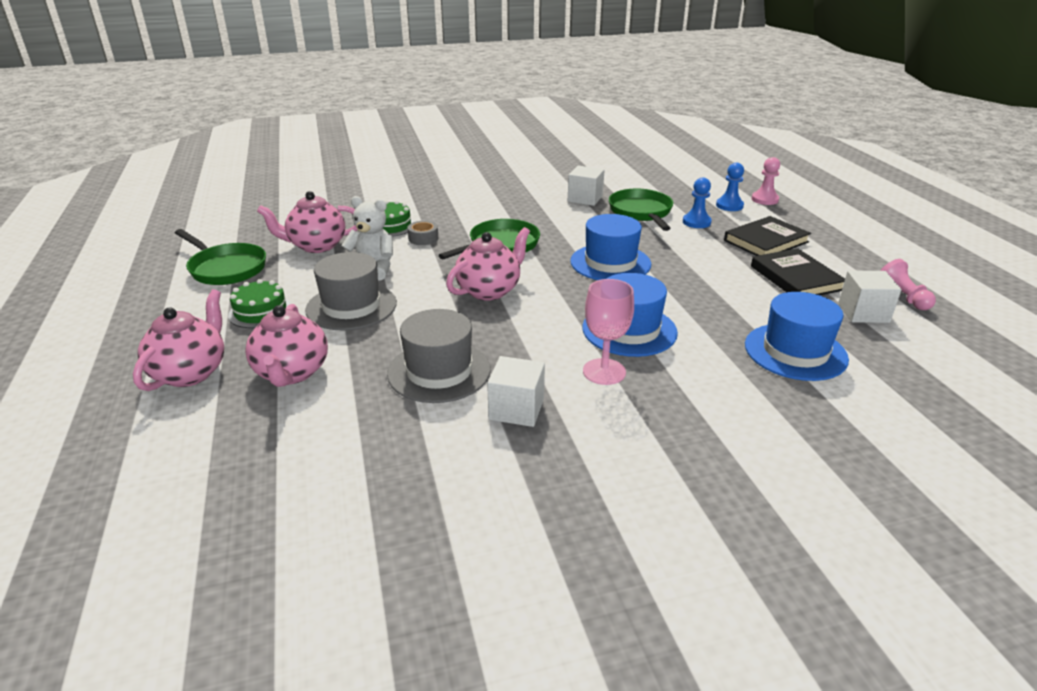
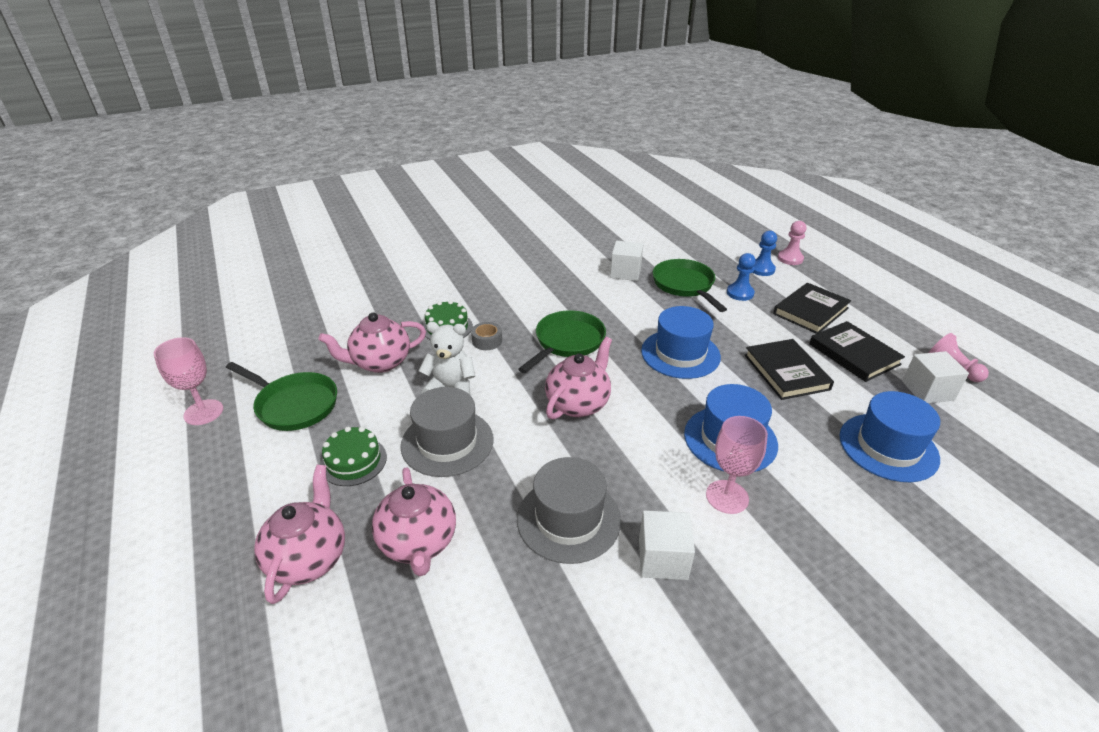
camera: 10 degrees left, 5 degrees up
none -> pink goblet [154,337,223,425]
none -> black book [744,339,834,400]

